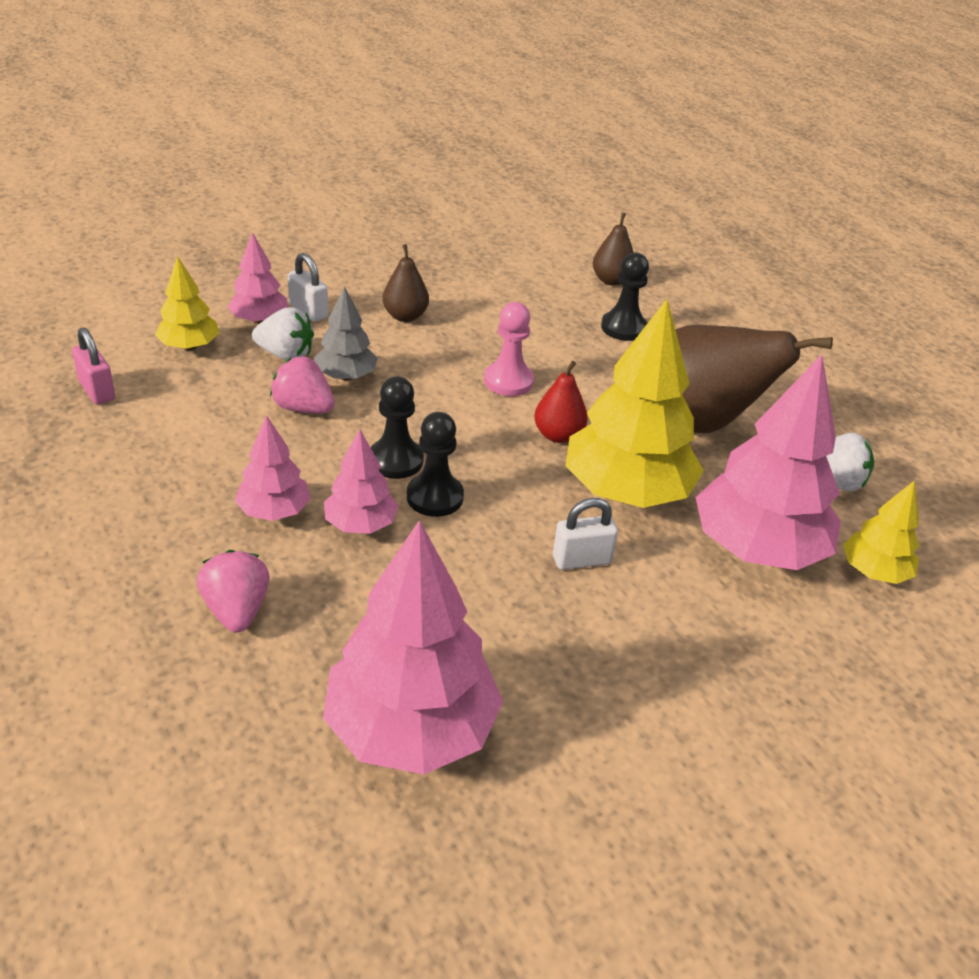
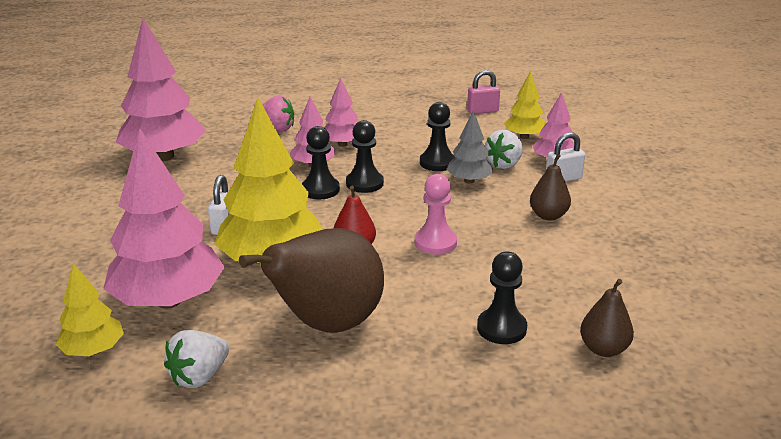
camera: 115 degrees right, 10 degrees down
pink strawberry [270,357,335,413] -> black pawn [420,102,455,171]

